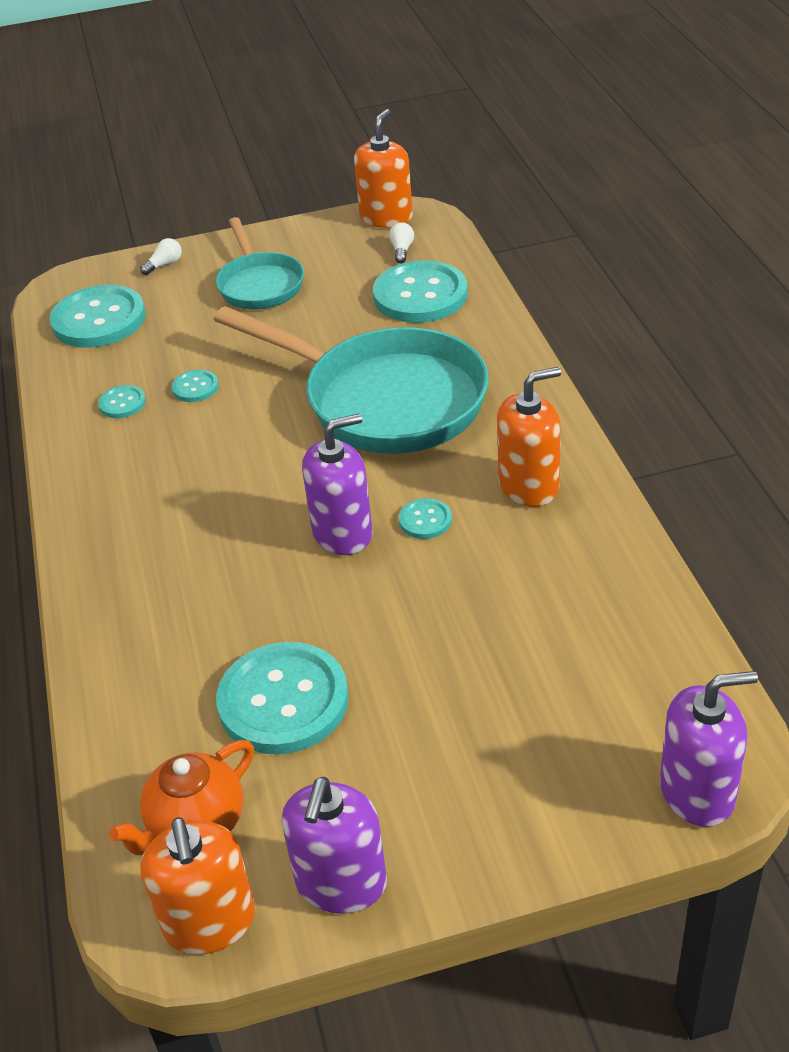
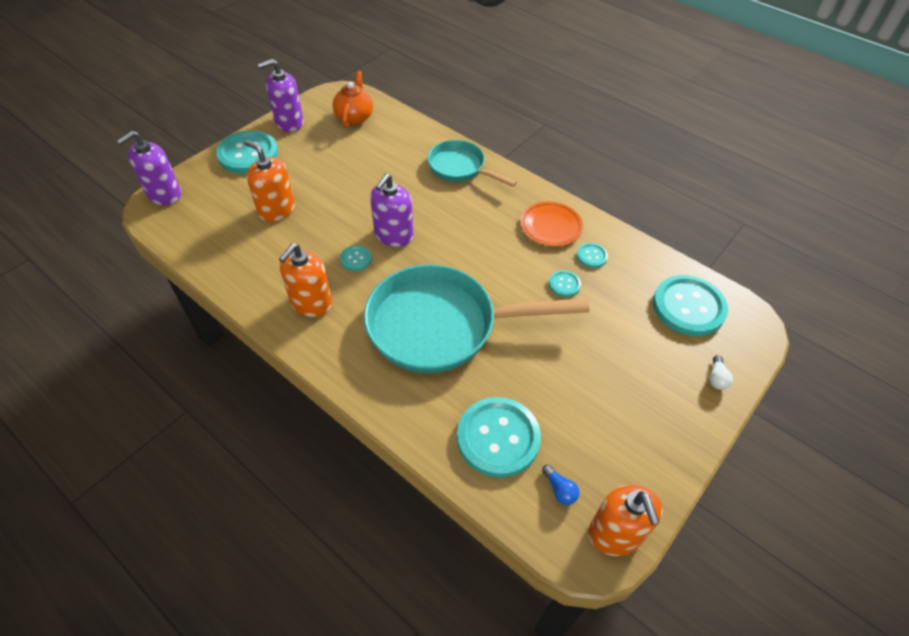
camera: 140 degrees right, 10 degrees up
orange soap dispenser [140,817,255,955] -> orange soap dispenser moved to [244,140,295,222]
turquoise pan [216,217,304,309] -> turquoise pan moved to [427,140,517,187]
turquoise button [216,642,349,754] -> turquoise button moved to [216,130,278,174]
purple soap dispenser [282,777,387,914] -> purple soap dispenser turned 90 degrees counterclockwise [258,59,304,132]
white light bulb [389,222,414,263] -> blue light bulb [542,465,579,505]
none -> orange plate [521,202,583,246]

